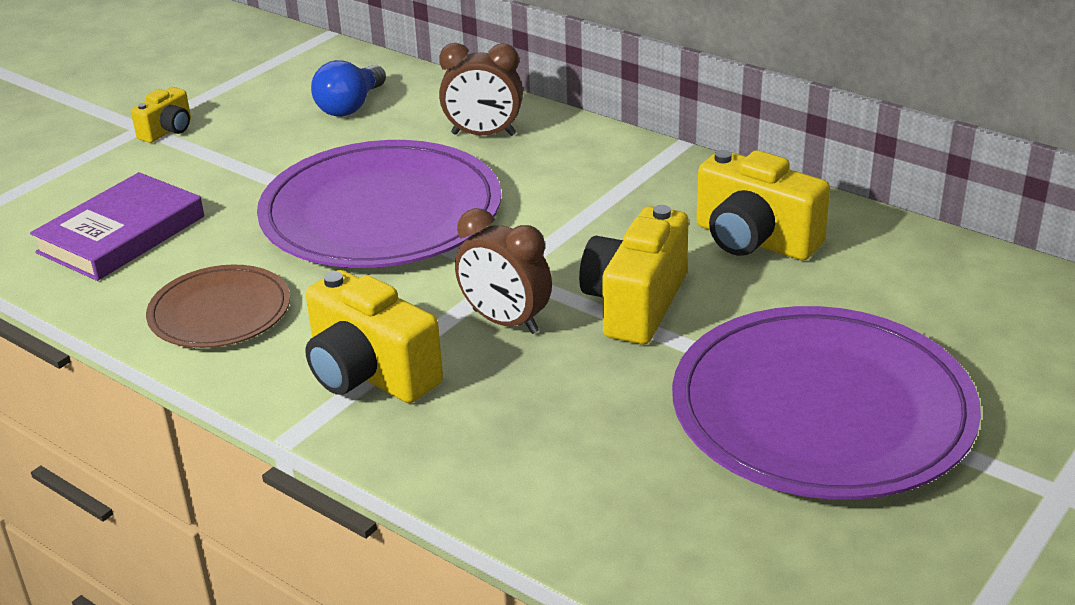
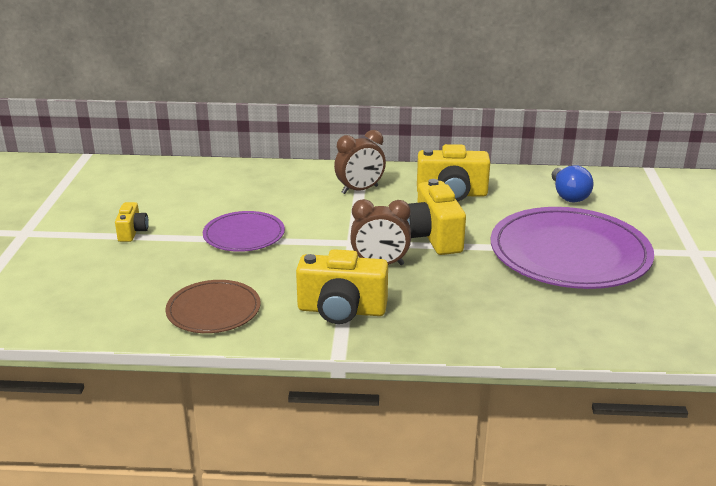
camera: 35 degrees left, 5 degrees down
purple book [30,172,204,281] -> none
yellow camera [131,87,191,143] -> yellow camera moved to [115,202,149,242]
purple plate [257,140,501,268] -> purple plate [203,211,285,252], size x0.53
blue light bulb [311,60,386,117] -> blue light bulb moved to [552,165,594,202]
brown clock [439,43,523,136] -> brown clock moved to [334,130,386,194]

